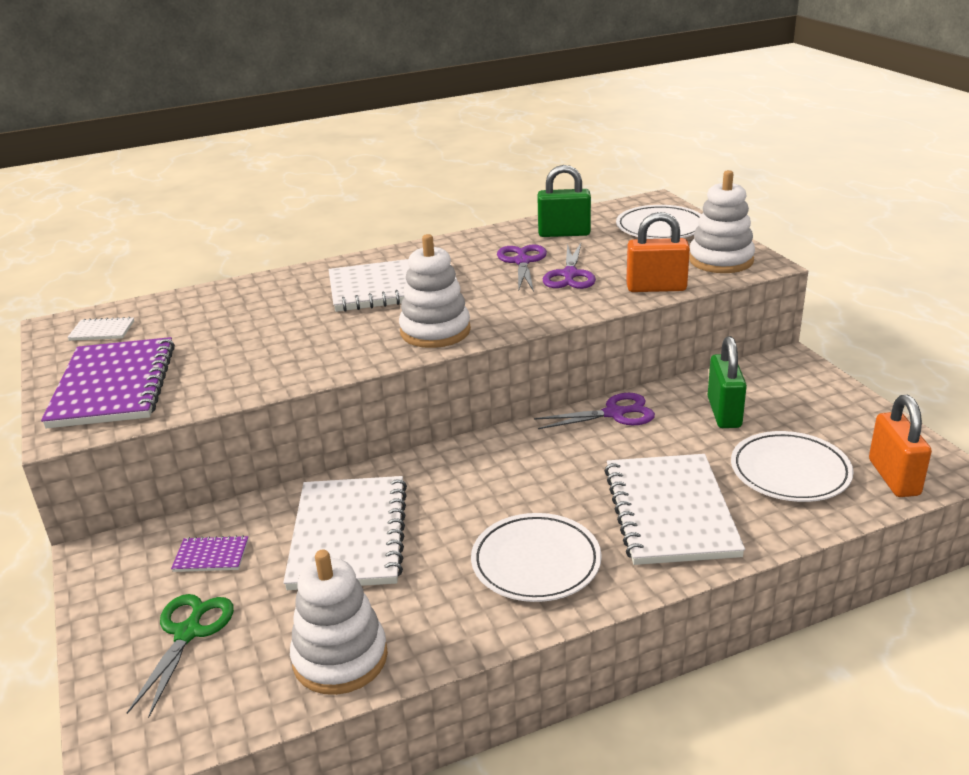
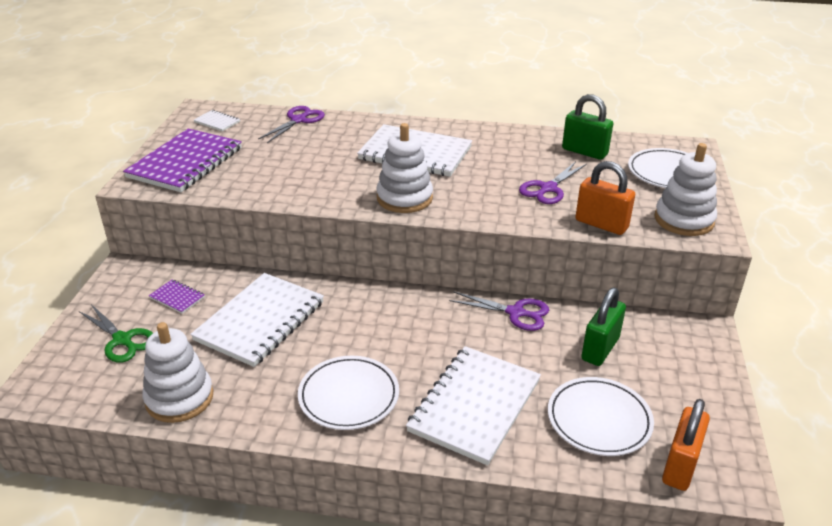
camera: 30 degrees right, 5 degrees up
green scissors [127,594,234,718] -> green scissors turned 90 degrees clockwise [79,304,153,363]
purple scissors [497,245,547,292] -> purple scissors moved to [258,106,325,143]

